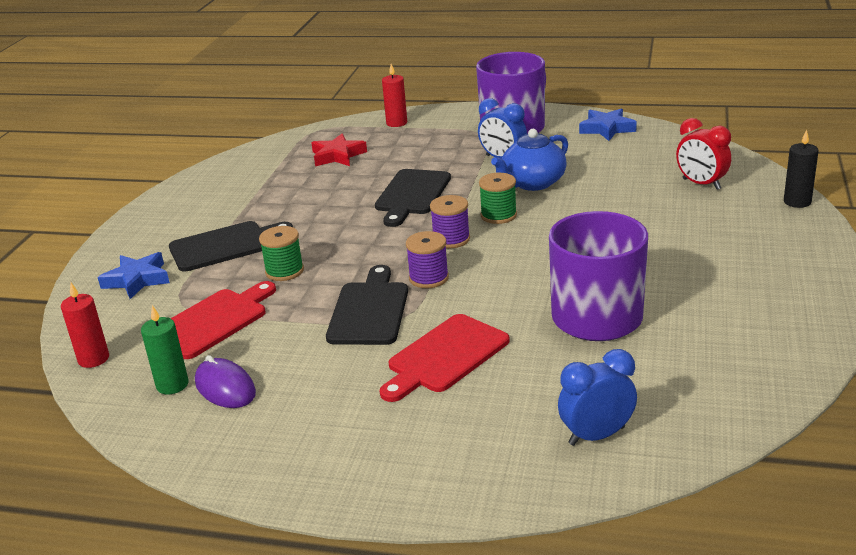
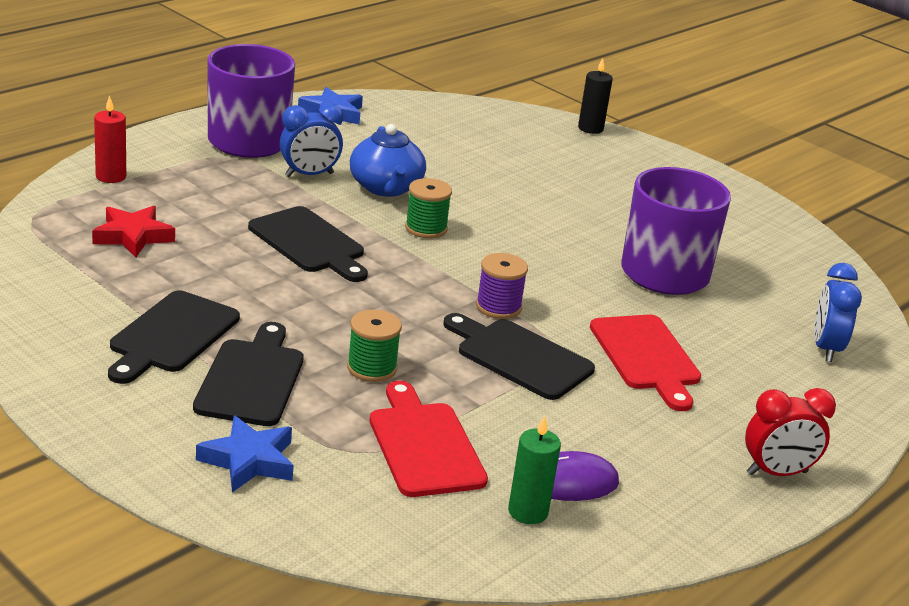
camera: 65 degrees left, 0 degrees up
red candle [61,283,109,368] -> none
purple spool [430,195,470,248] -> none
red clock [676,118,731,190] -> red clock moved to [745,388,836,476]
none -> black cutting board [108,291,240,384]

